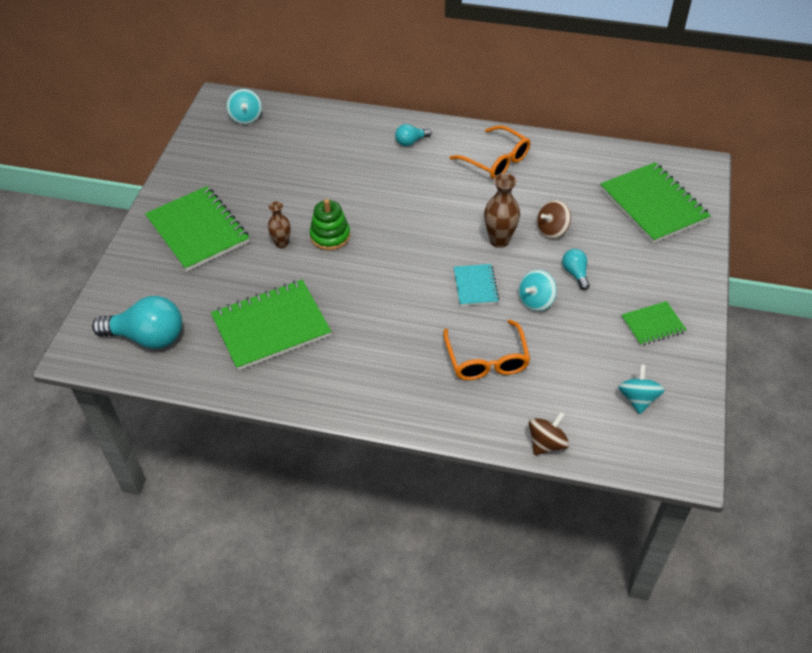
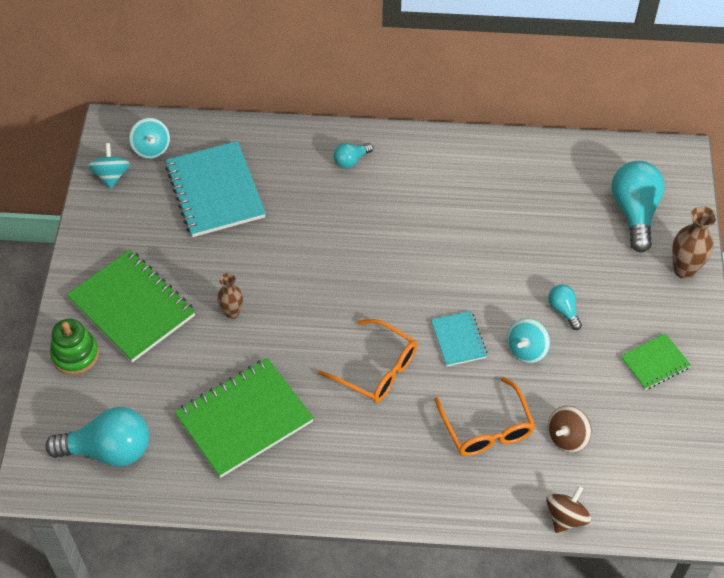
camera: 10 degrees left, 5 degrees up
green stacking toy [310,199,350,251] -> green stacking toy moved to [50,319,99,375]
orange glasses [450,125,530,179] -> orange glasses moved to [318,319,417,403]
brown vase [484,173,520,248] -> brown vase moved to [672,206,717,279]
brown spinning top [537,200,571,239] -> brown spinning top moved to [548,406,592,453]
green notebook [600,162,711,243] -> turquoise light bulb [612,161,665,252]
turquoise spinning top [618,364,665,414] -> turquoise spinning top moved to [88,143,130,189]
none -> turquoise notebook [165,141,266,237]

